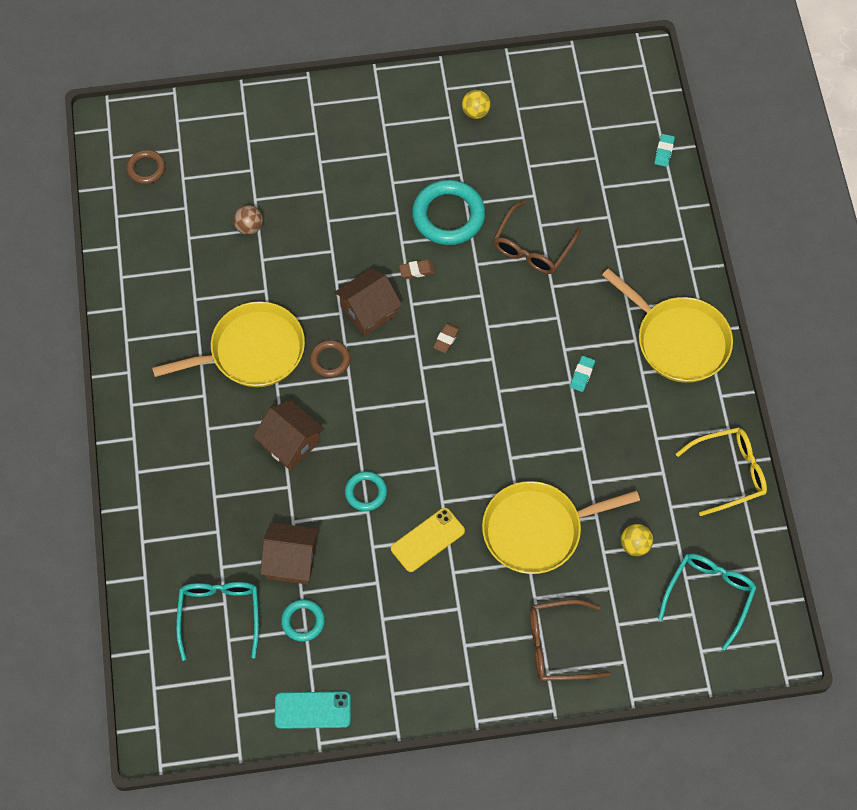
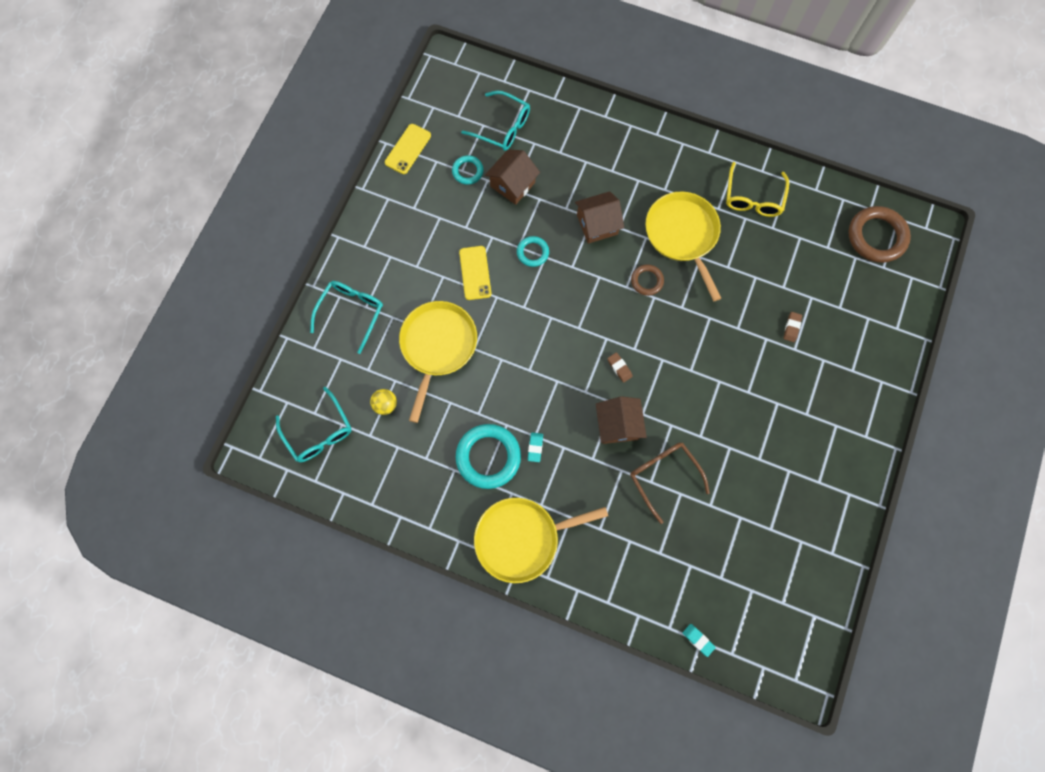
camera: 120 degrees right, 10 degrees up
brown ring [127,150,165,184] -> brown ring [848,206,911,263], size x1.86
yellow pan [152,301,305,387] -> yellow pan turned 150 degrees clockwise [645,191,721,301]
brown ball [233,205,263,235] -> none
turquoise phone [275,691,351,729] -> yellow phone [385,124,431,174]
brown house [334,268,402,336] -> brown house moved to [596,396,647,444]
brown eraser [399,260,435,279] -> brown eraser moved to [783,312,802,342]
turquoise ring [412,180,485,245] -> turquoise ring moved to [456,424,521,489]
yellow ball [462,90,491,119] -> none
brown glasses [530,599,611,681] -> turquoise glasses [310,281,383,354]
turquoise eraser [570,356,595,392] -> turquoise eraser turned 45 degrees clockwise [528,432,543,462]
yellow glasses [676,427,767,516] -> yellow glasses moved to [726,162,789,217]

